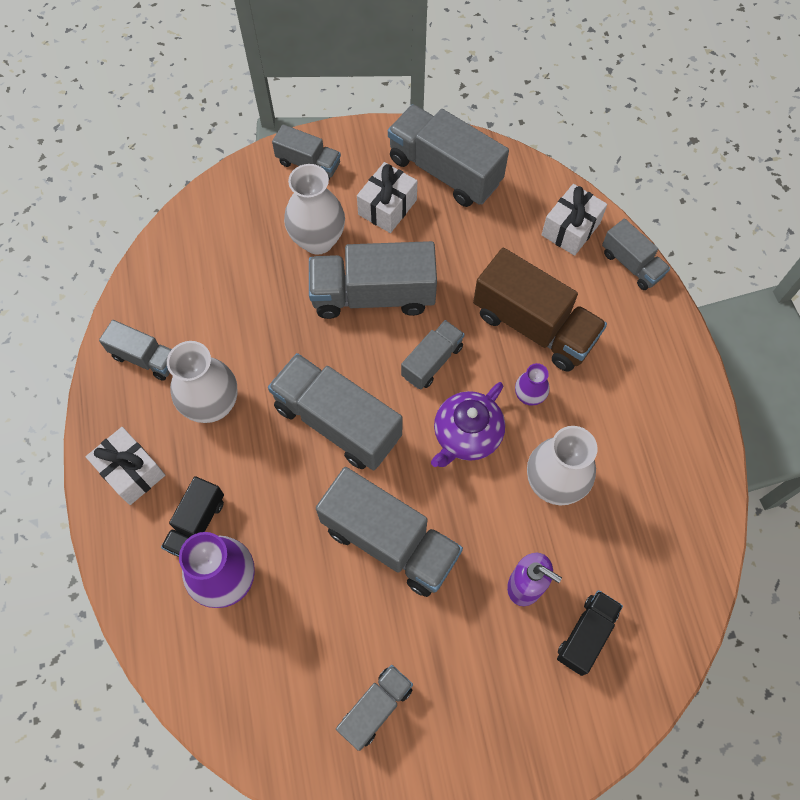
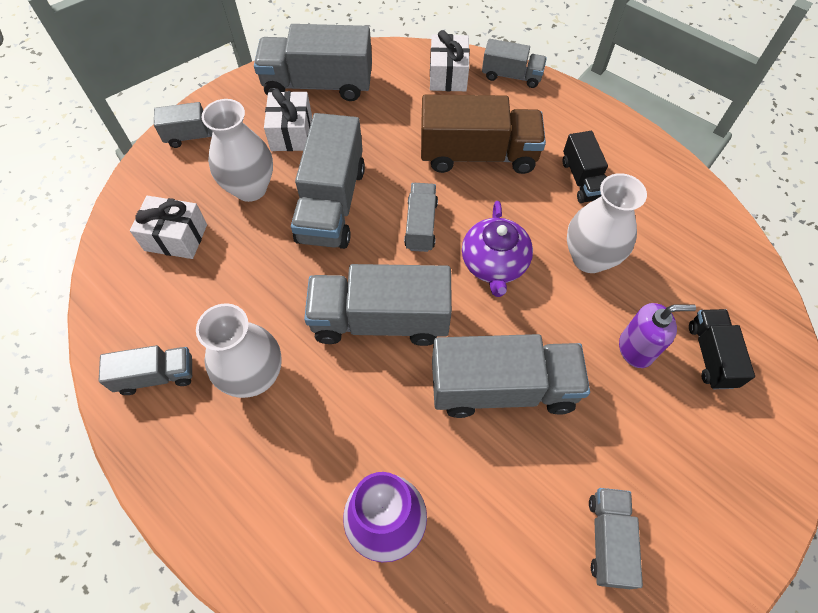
camera: 35 degrees left, 5 degrees down
white gift [86,427,165,505] -> white gift moved to [130,196,207,259]
black truck [161,476,224,557] -> black truck moved to [563,131,608,203]
grey truck [309,241,437,319] -> grey truck turned 45 degrees counterclockwise [291,113,365,249]
purple vase [515,363,549,406] -> none

